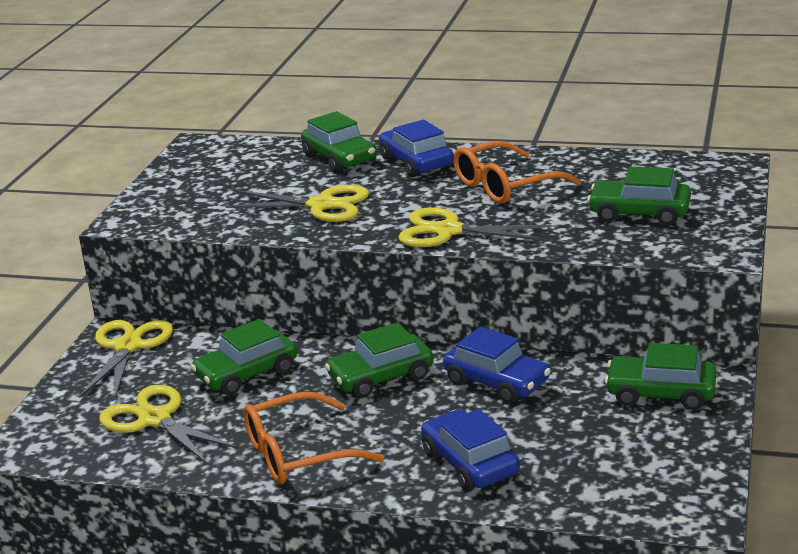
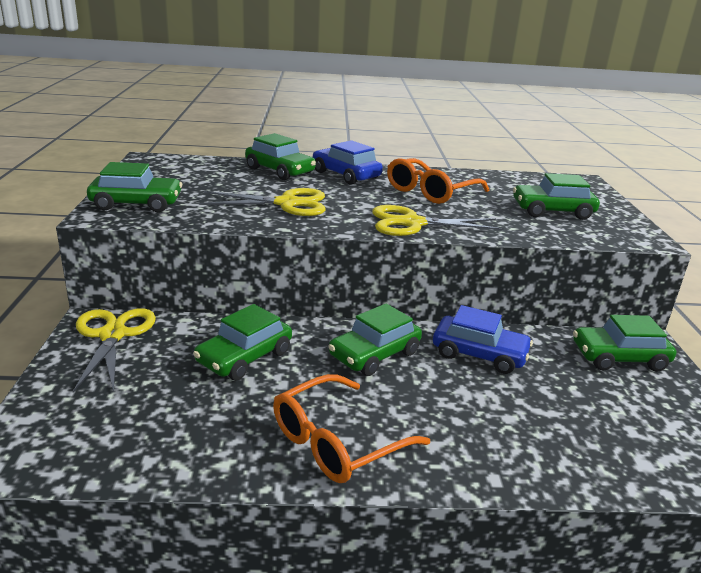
camera: 20 degrees left, 0 degrees up
yellow scissors [99,385,238,465] -> none
blue car [421,409,520,491] -> none
none -> green car [87,162,182,212]

